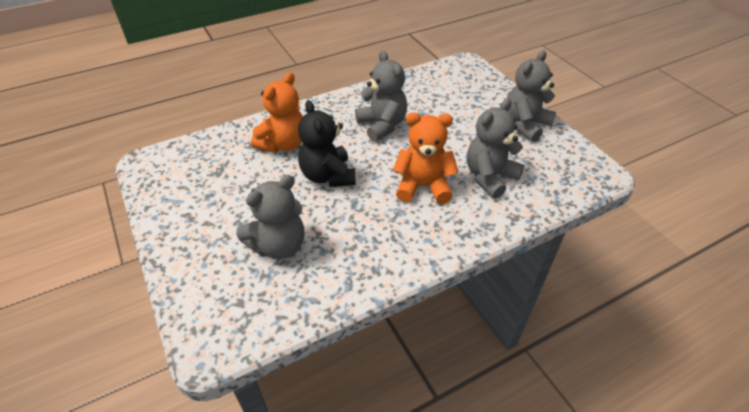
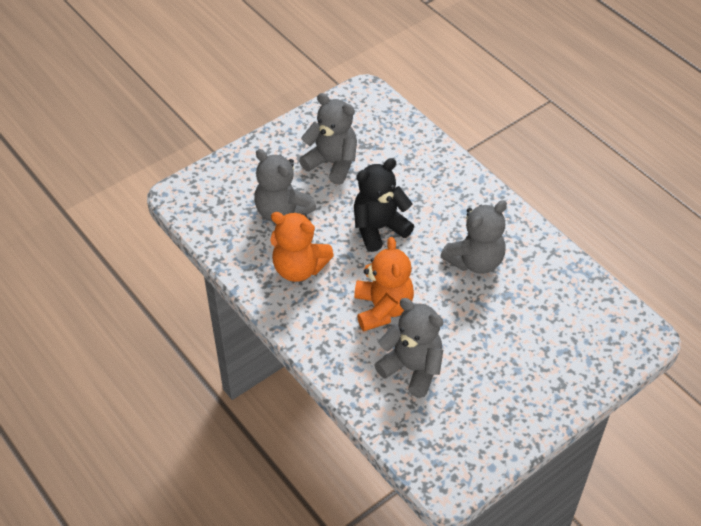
camera: 80 degrees right, 5 degrees up
orange teddy bear [251,72,303,153] -> orange teddy bear moved to [270,212,334,282]
grey teddy bear [507,50,556,142] -> grey teddy bear moved to [299,93,357,185]

